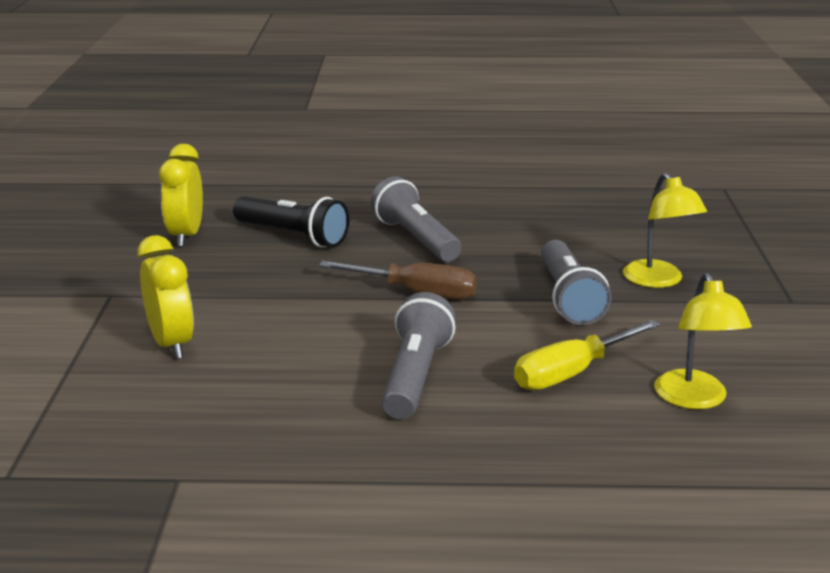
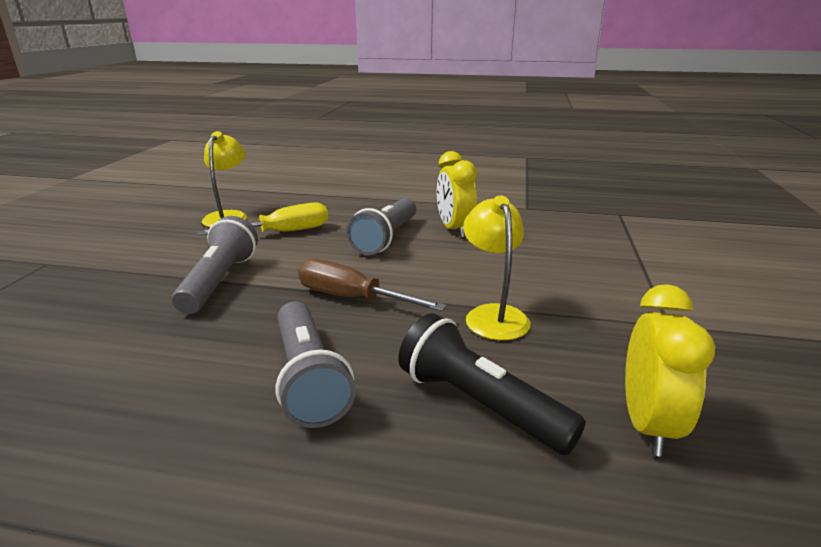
camera: 170 degrees left, 0 degrees up
yellow clock [137,235,194,359] -> yellow clock moved to [437,151,477,238]
yellow lamp [623,173,707,288] -> yellow lamp moved to [463,195,531,340]

